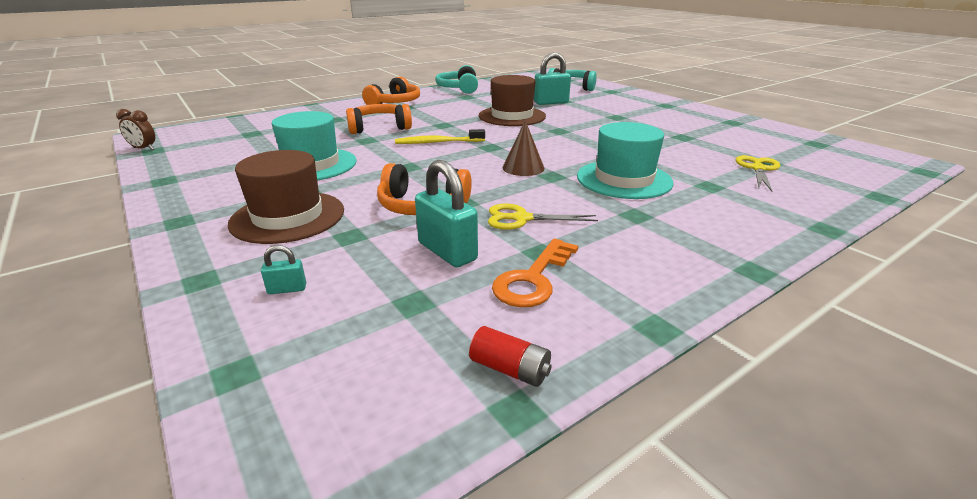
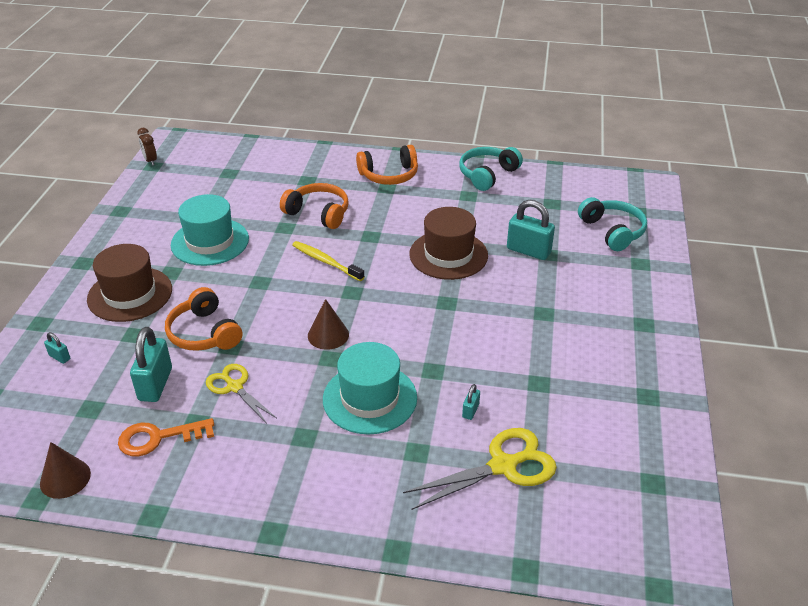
camera: 45 degrees right, 10 degrees up
red battery [469,326,552,387] -> brown cone [40,442,91,499]
yellow scissors [736,155,780,192] -> yellow scissors [403,428,557,510], size x1.55
none -> turquoise padlock [462,384,480,420]

